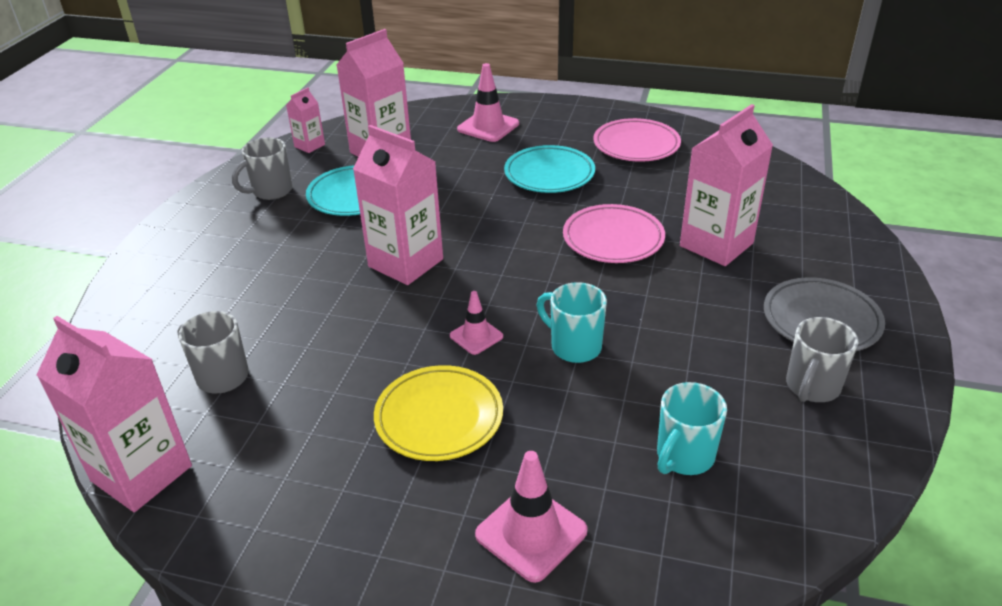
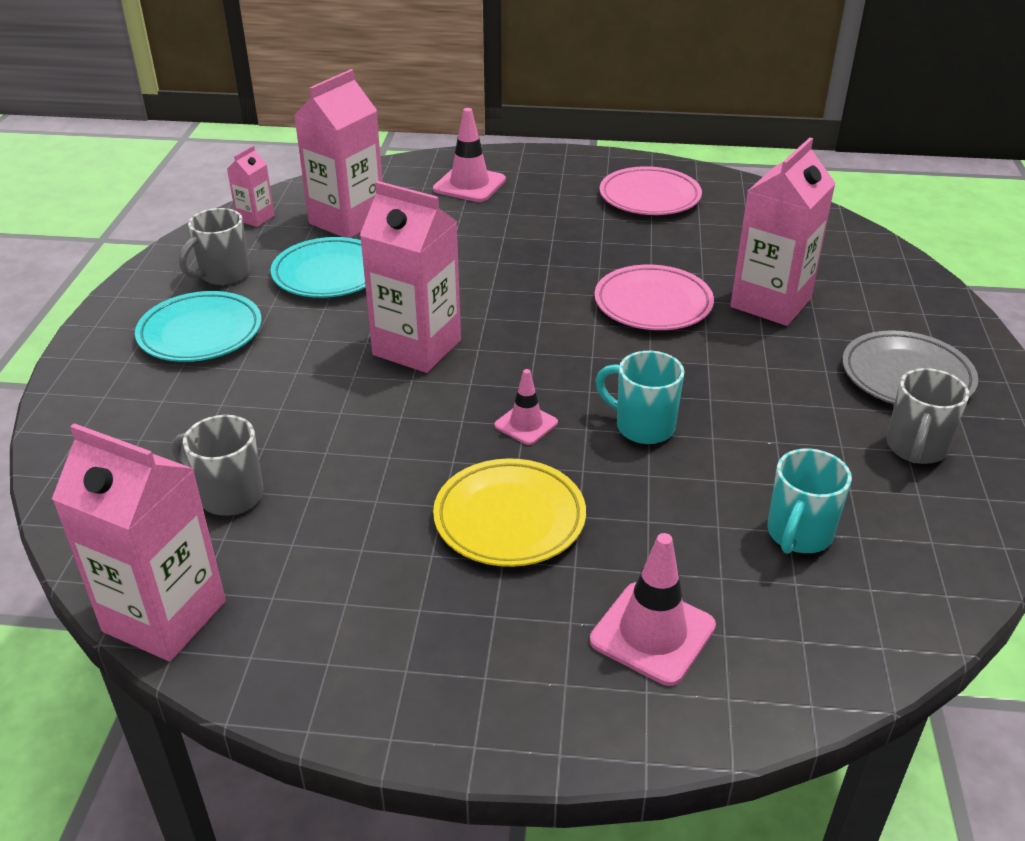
camera: 10 degrees left, 0 degrees up
turquoise plate [504,145,595,193] -> turquoise plate moved to [135,291,262,362]

